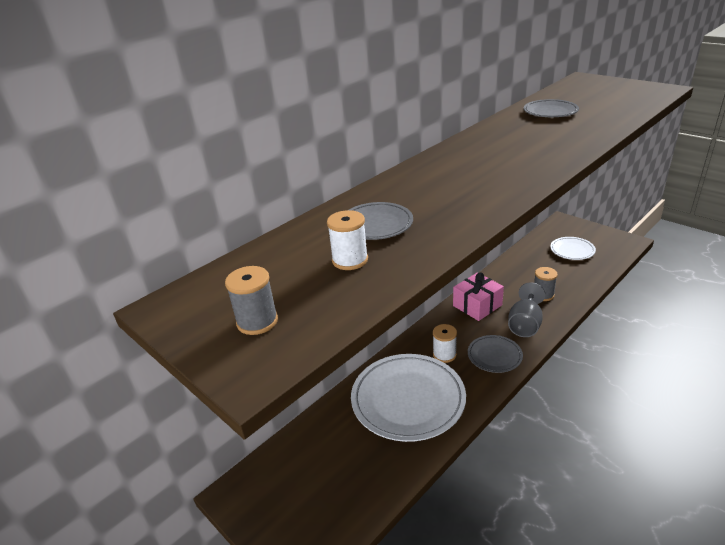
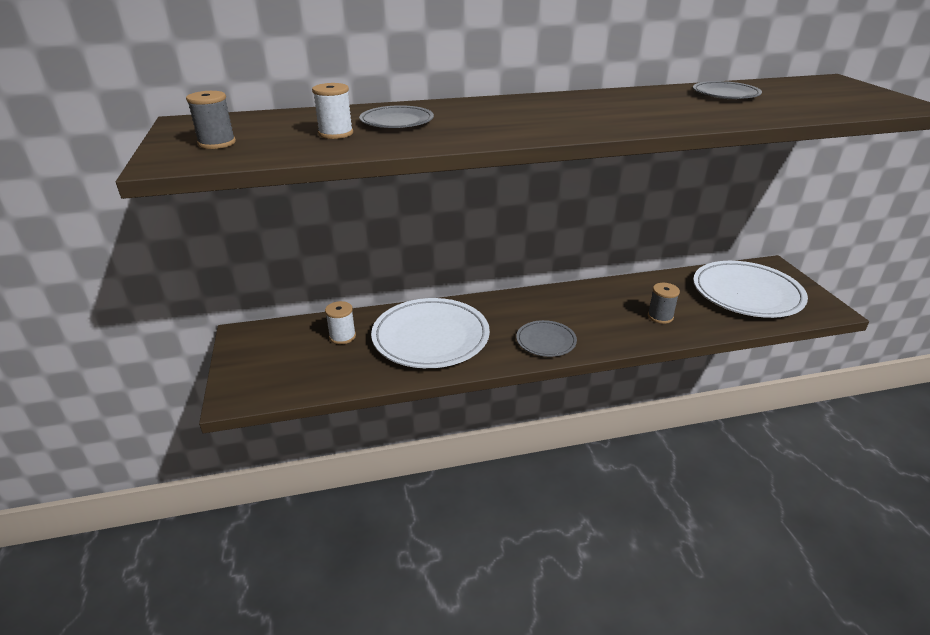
camera: 30 degrees right, 0 degrees up
white spool [433,324,457,363] -> white spool moved to [325,301,356,344]
pink gift [453,273,504,321] -> none
grey goblet [508,282,545,337] -> none
white plate [550,237,596,260] -> white plate [693,261,808,318], size x1.97

